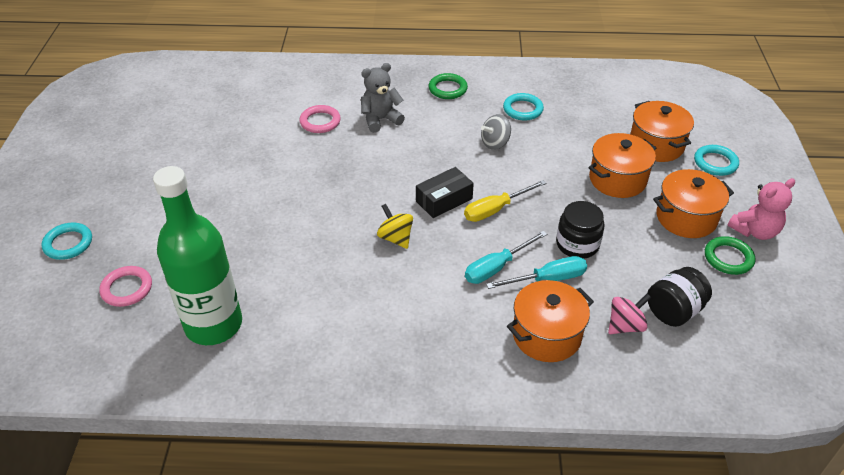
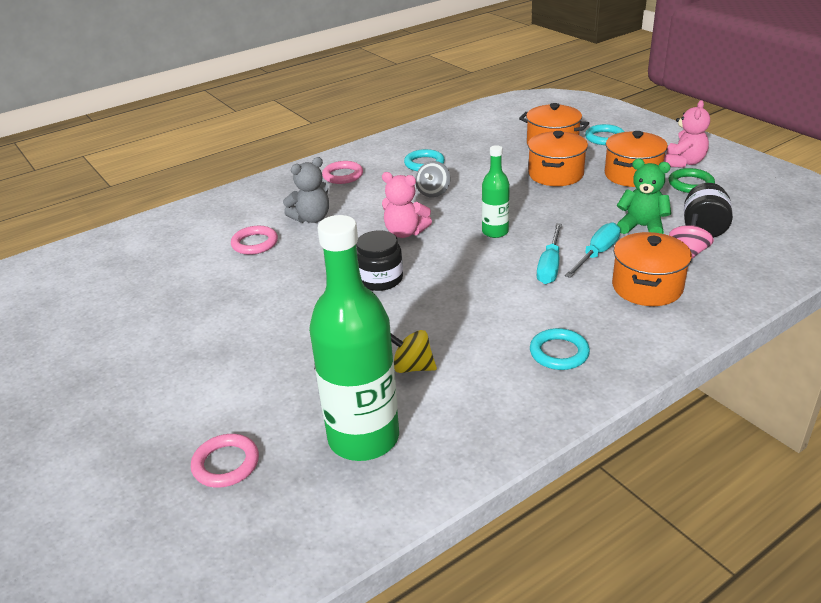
camera: 35 degrees left, 10 degrees down
turquoise ring [41,223,92,260] -> turquoise ring moved to [530,328,590,370]
grey teddy bear [361,63,405,133] -> grey teddy bear turned 150 degrees counterclockwise [283,157,329,223]
yellow spinning top [377,204,413,249] -> yellow spinning top moved to [391,330,437,373]
black box [416,167,474,218] -> none
green ring [429,73,468,99] -> pink ring [322,161,363,184]
yellow screwdriver [464,180,547,222] -> green bottle [482,145,510,238]
black jar [556,201,605,259] -> black jar moved to [356,230,403,291]
none -> pink teddy bear [382,172,432,238]
none -> green teddy bear [617,159,671,234]

